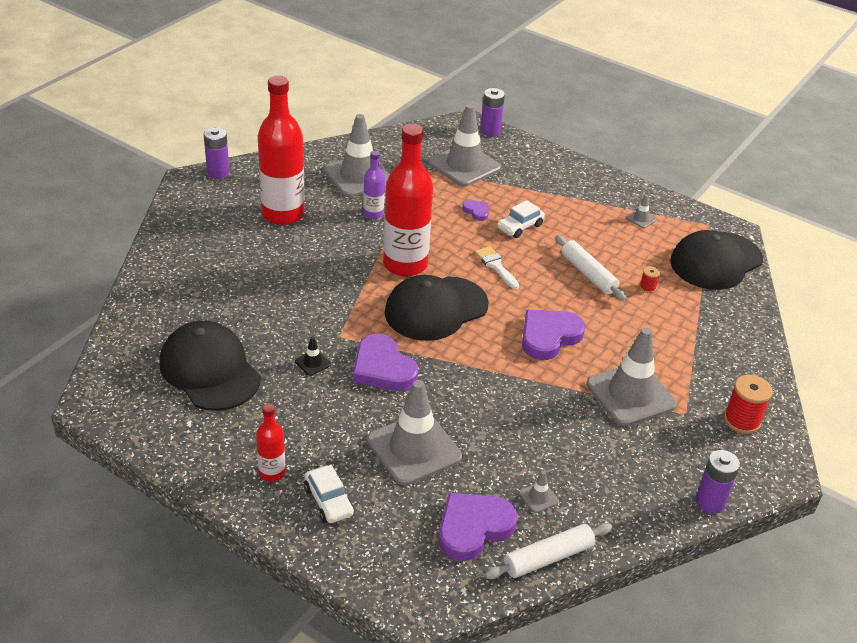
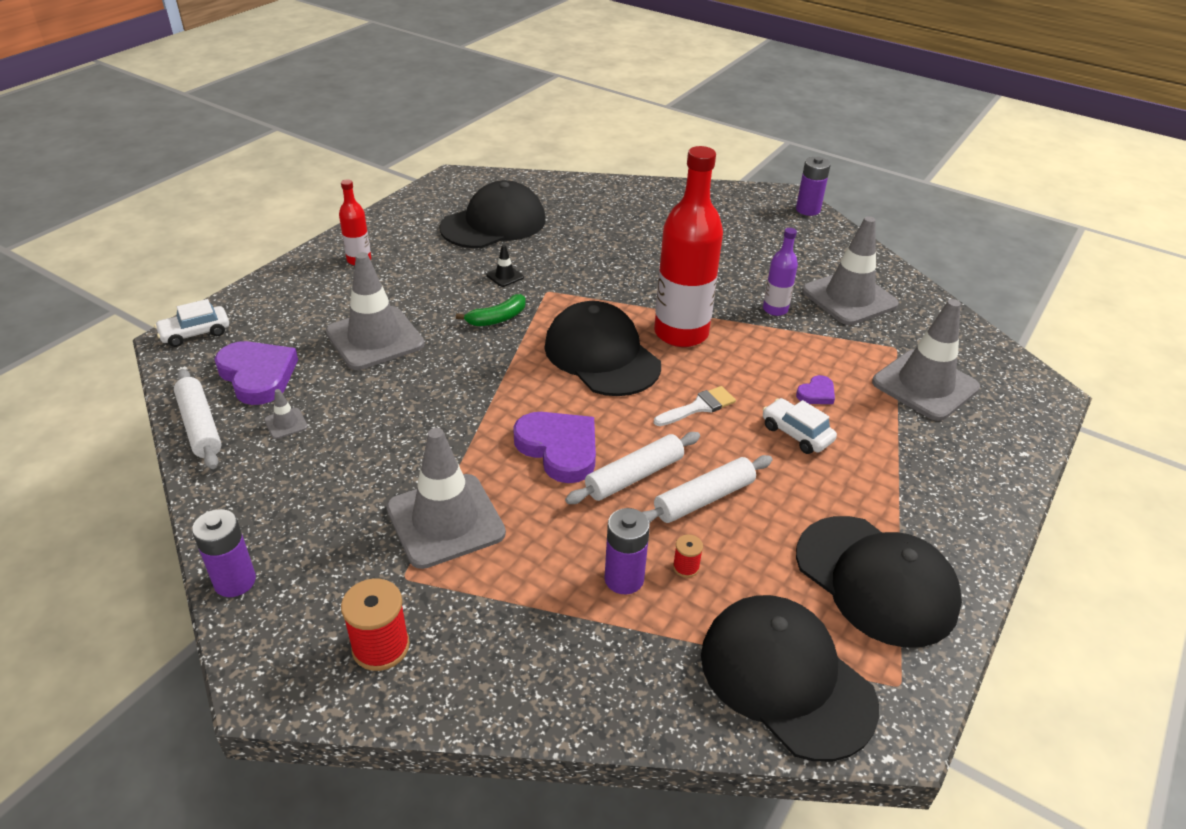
camera: 90 degrees right, 0 degrees up
red bottle [258,76,305,225] -> none
white car [304,465,354,523] -> white car moved to [154,299,229,347]
purple heart [353,334,418,391] -> green banana [456,294,526,326]
purple battery [480,88,505,136] -> purple battery moved to [604,508,650,594]
grey traffic cone [626,195,657,228] -> black cap [796,516,962,648]
none -> white rolling pin [565,432,700,504]

